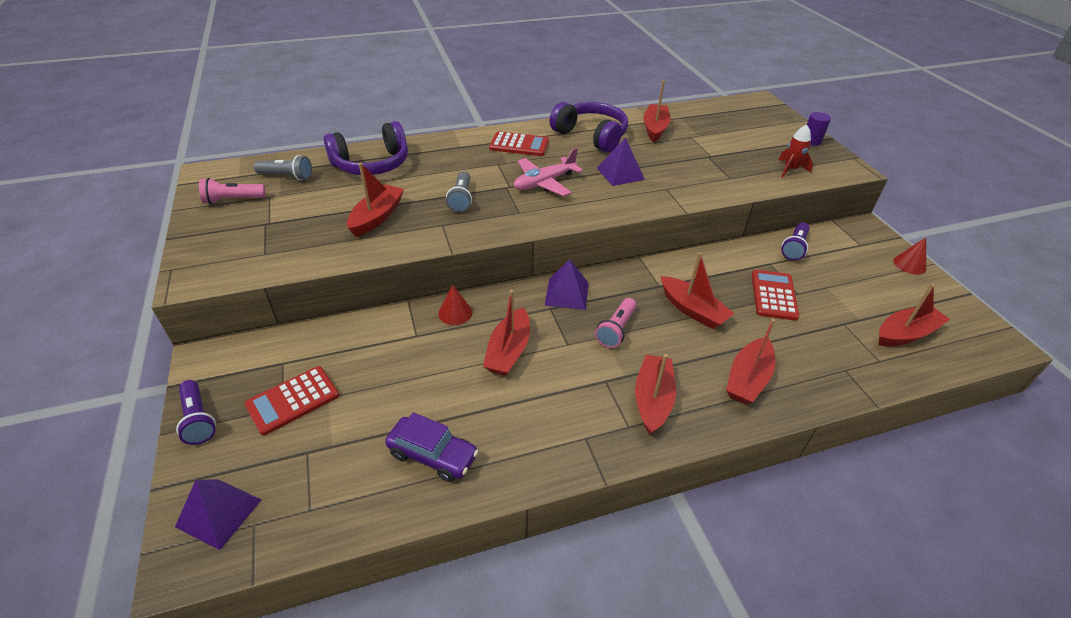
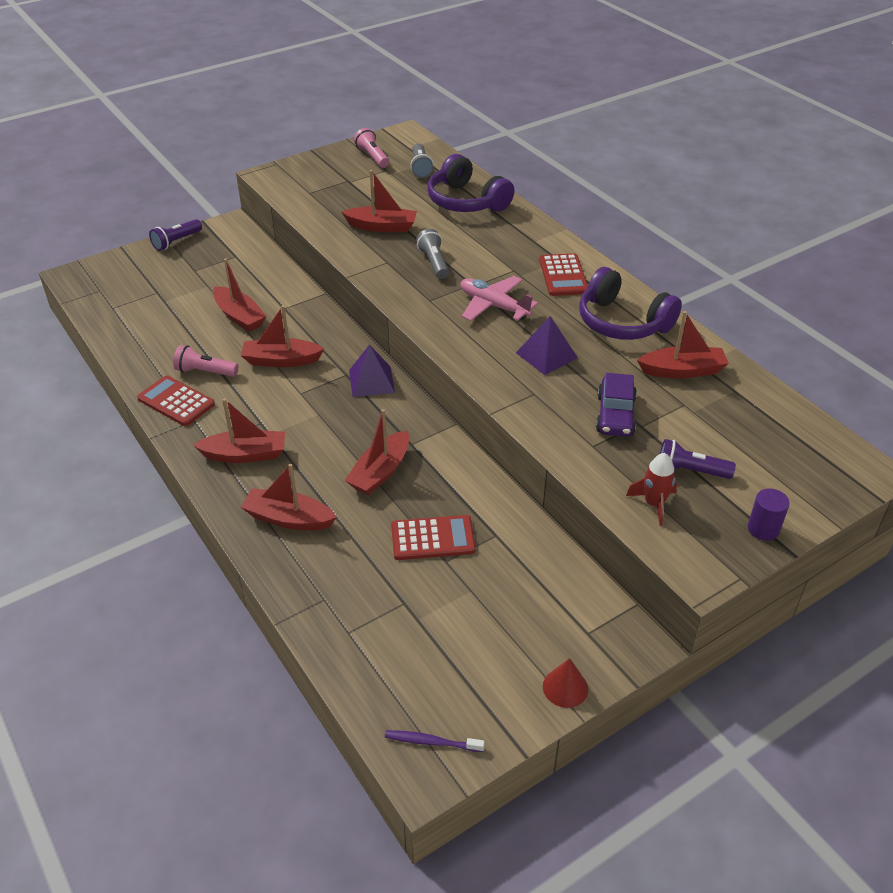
camera: 75 degrees right, 0 degrees up
purple pyramid [175,479,261,550] -> none
red calculator [244,366,339,436] -> red calculator moved to [137,375,215,426]
purple car [385,412,479,482] -> purple car moved to [596,373,637,437]
red cone [438,284,472,325] -> none
grey flashlight [446,171,472,213] -> grey flashlight turned 90 degrees clockwise [416,229,449,279]
purple headphones [549,102,628,153] -> purple headphones turned 105 degrees clockwise [579,267,682,340]
pink flashlight [595,298,637,348] -> pink flashlight moved to [173,345,238,377]
purple flashlight [781,222,810,261] -> purple flashlight moved to [660,439,736,479]
red boat [879,283,950,346] -> red boat moved to [213,258,267,332]
none -> purple toothbrush [385,730,484,752]

